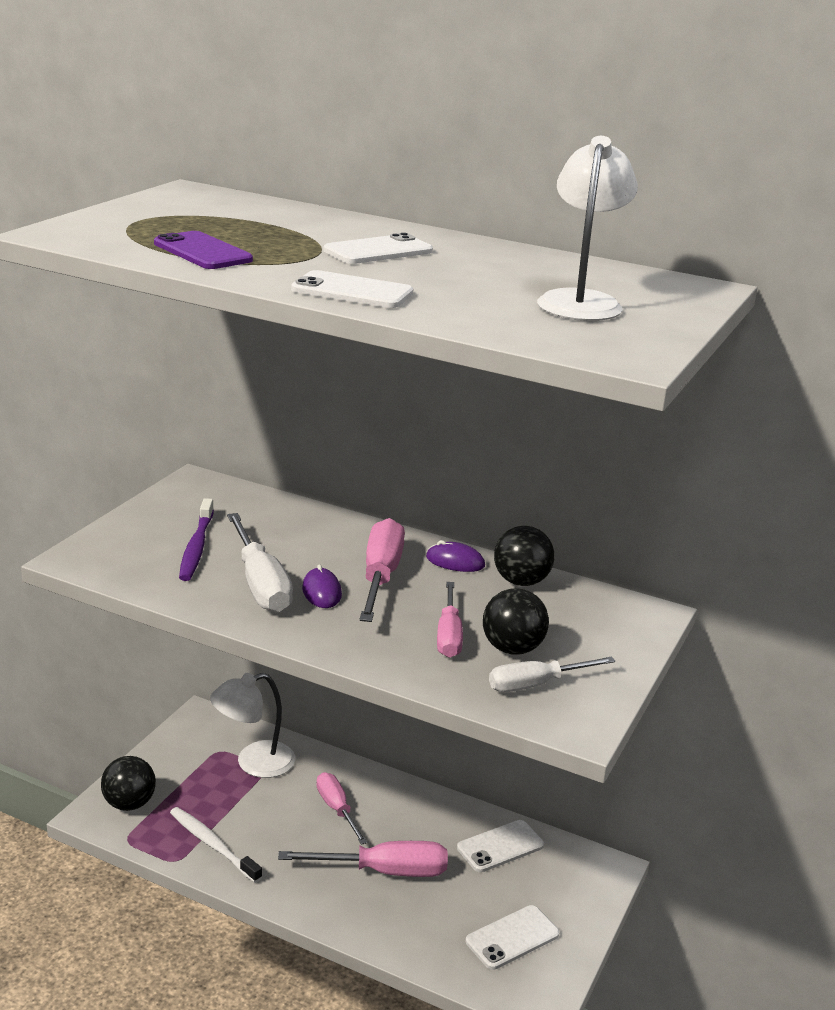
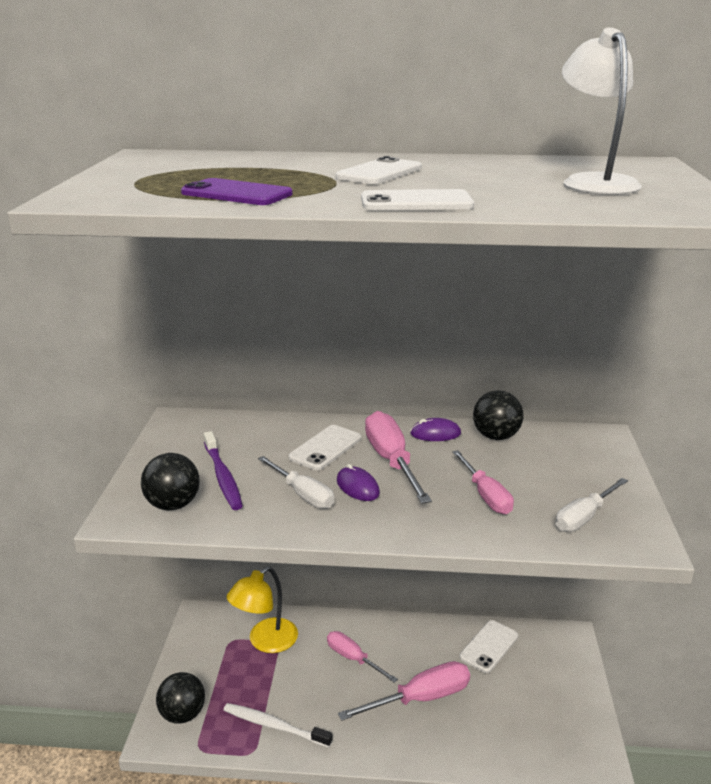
camera: 20 degrees left, 0 degrees up
white lamp [210,673,295,778] -> yellow lamp [227,567,298,653]
white screwdriver [227,513,293,613] -> white screwdriver [258,456,334,509], size x0.66
white phone [466,905,559,970] -> white phone moved to [289,425,361,470]
black ball [483,589,549,655] -> black ball moved to [141,453,200,511]

